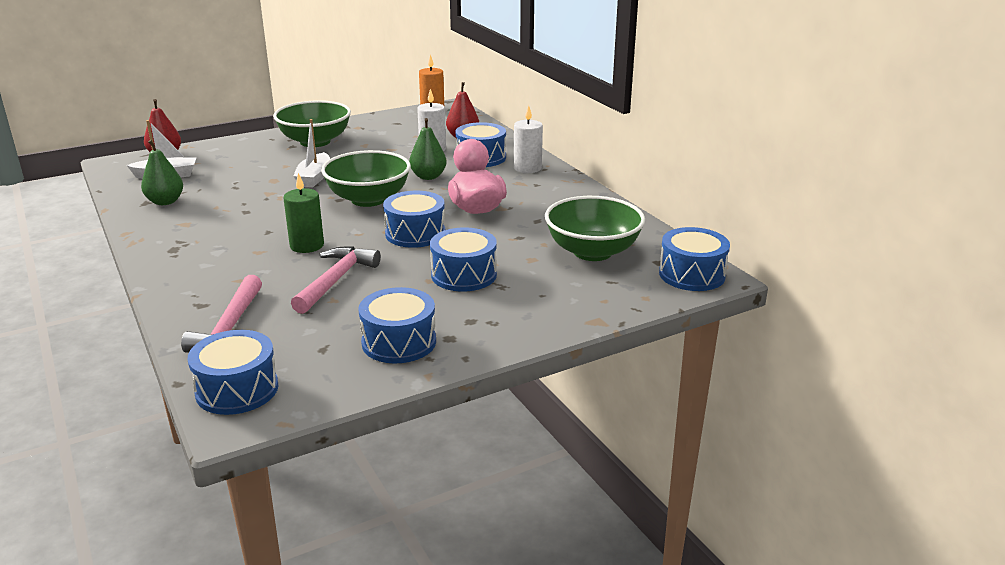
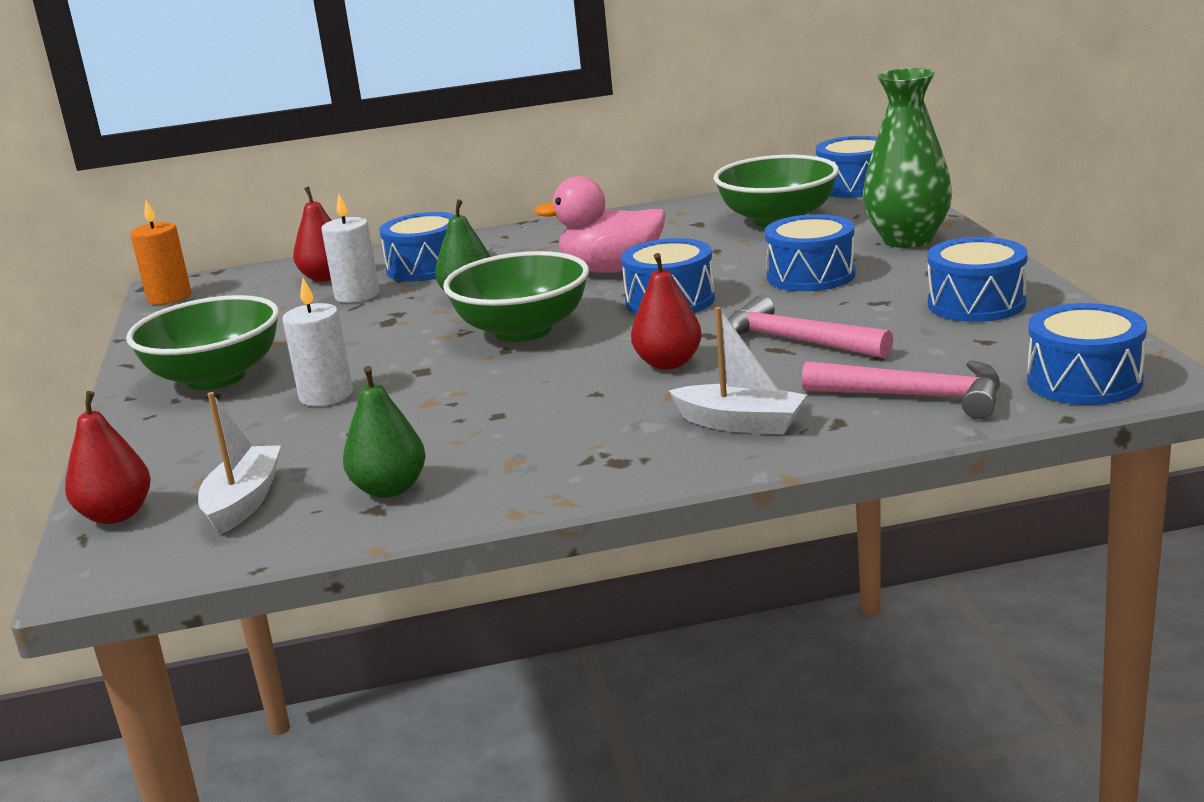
camera: 70 degrees left, 5 degrees down
green candle [283,173,324,253] -> red pear [631,253,702,370]
white boat [293,119,330,188] -> white boat moved to [669,307,807,434]
white candle [514,105,543,173] -> white candle moved to [282,278,353,406]
none -> green vase [863,68,952,248]

